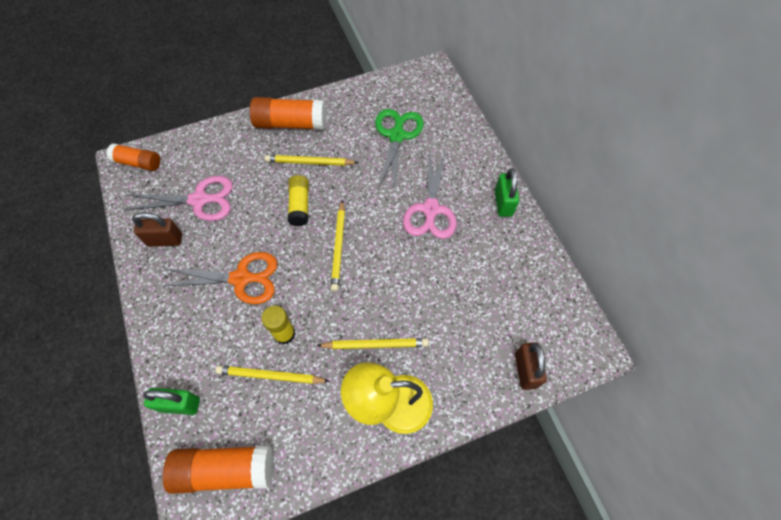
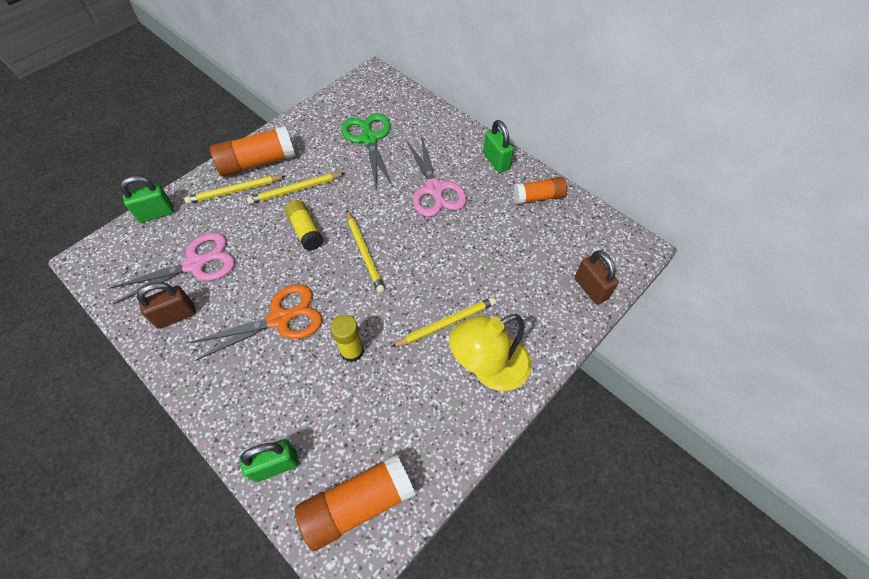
camera: 25 degrees left, 5 degrees down
orange glue stick [106,143,160,171] -> orange glue stick moved to [513,177,567,204]
yellow pencil [216,366,330,384] -> yellow pencil moved to [184,175,285,204]
none -> green padlock [120,176,174,223]

